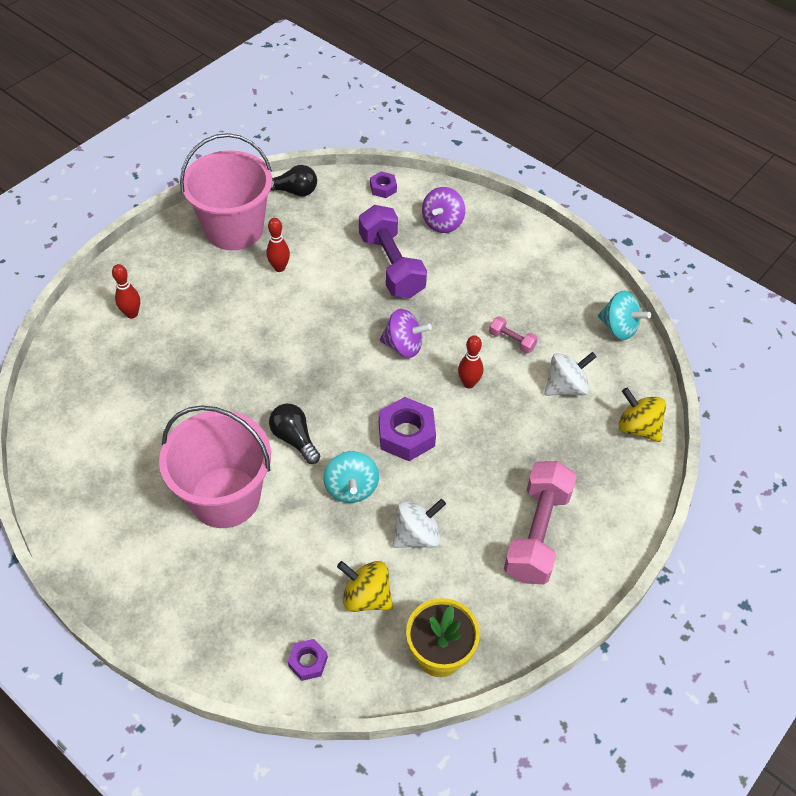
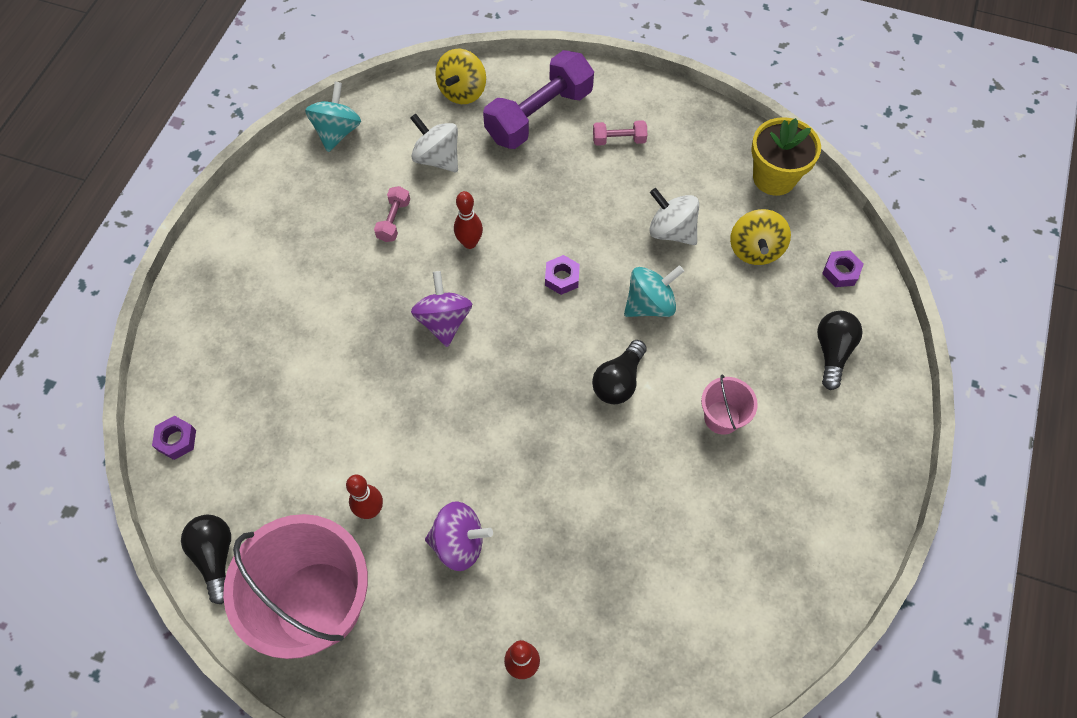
camera: 110 degrees left, 10 degrees up
pink bucket [159,405,271,528] -> pink bucket [701,375,758,435], size x0.45
purple dumbbell [359,205,427,298] -> purple dumbbell moved to [483,50,594,149]
purple nut [379,397,436,461] -> purple nut [545,255,580,295], size x0.55
purple spinning top [422,187,465,233] -> purple spinning top moved to [425,501,493,571]
pink dumbbell [504,461,577,584] -> pink dumbbell [593,120,647,146], size x0.45
none -> black light bulb [817,311,863,390]

